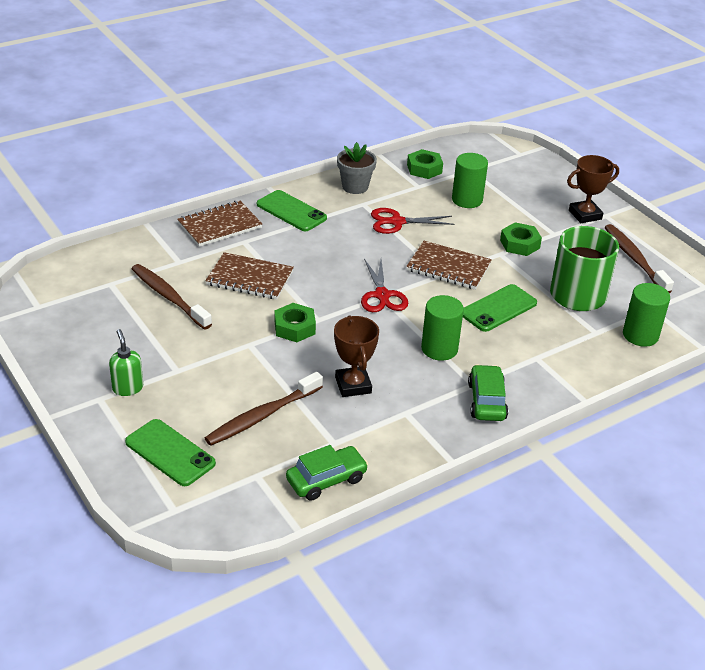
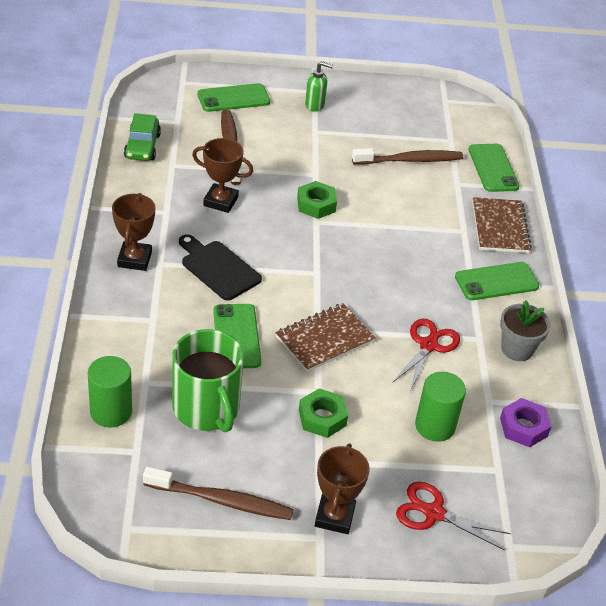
camera: 120 degrees right, 5 degrees up
brown notebook [205,252,294,300] -> none
red scissors [361,259,408,312] -> red scissors moved to [396,481,511,550]
green nut [407,149,443,179] -> purple nut [500,398,552,447]
green cylinder [421,295,464,361] -> black cutting board [179,234,262,301]
green car [468,364,508,421] -> brown trophy [112,193,155,271]
none -> green phone [469,144,519,192]

